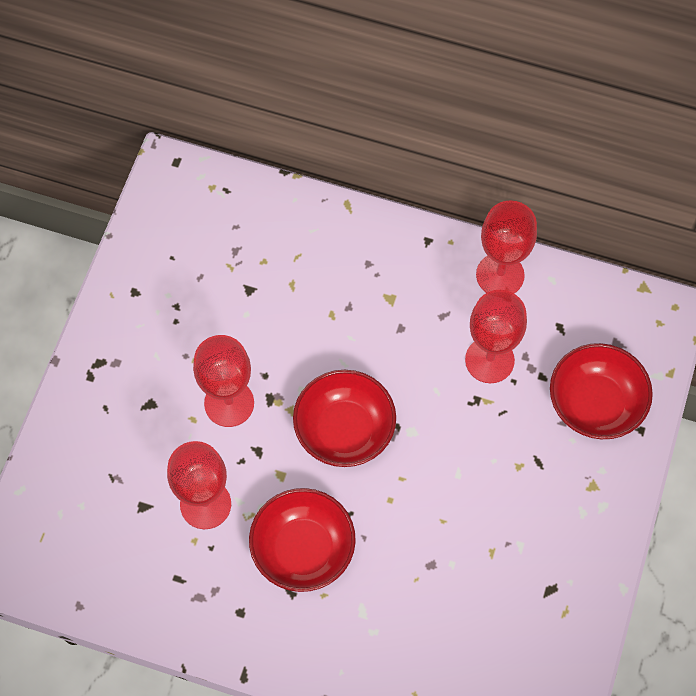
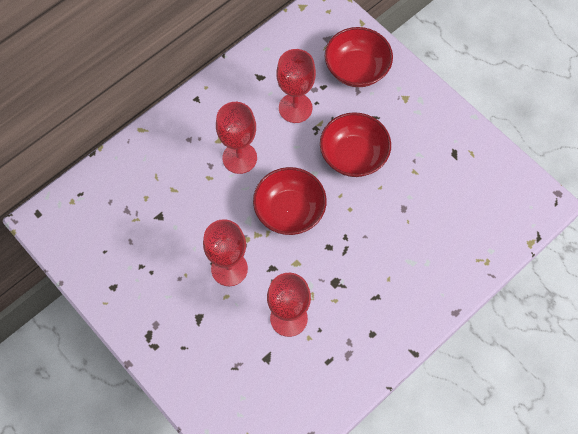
camera: 60 degrees left, 0 degrees up
red bowl [249,488,356,592] -> red bowl moved to [320,112,391,177]
red goblet [476,200,537,293] -> red goblet moved to [216,102,257,174]

